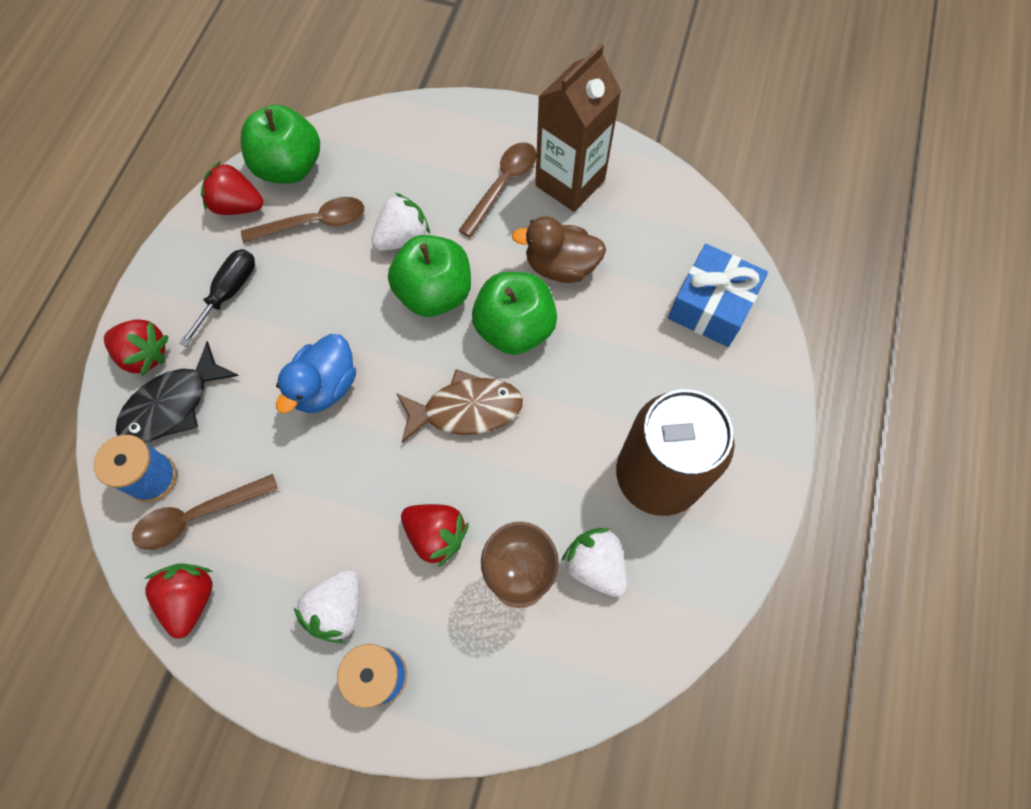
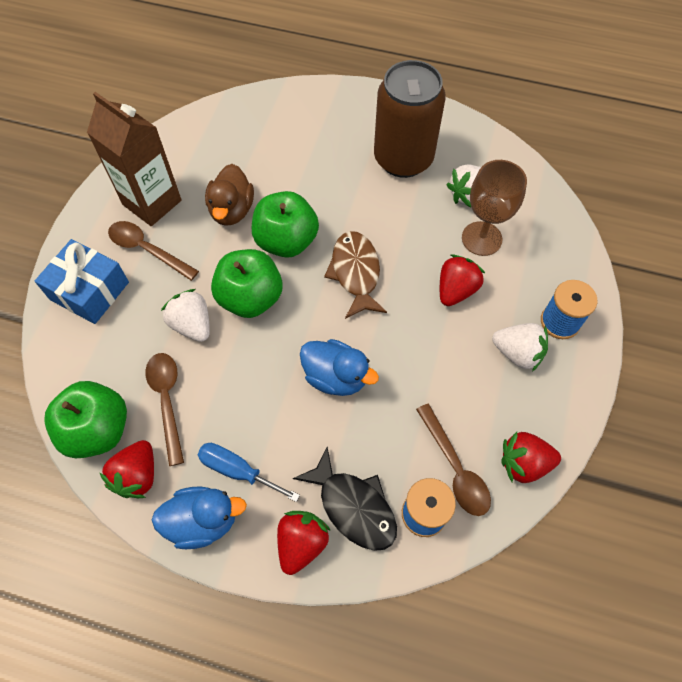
camera: 90 degrees left, 5 degrees down
black screwdriver [179,249,255,347] -> blue screwdriver [198,443,300,502]
blue gift [668,244,768,347] -> blue gift moved to [35,239,129,324]
none -> blue duck [152,486,247,549]

